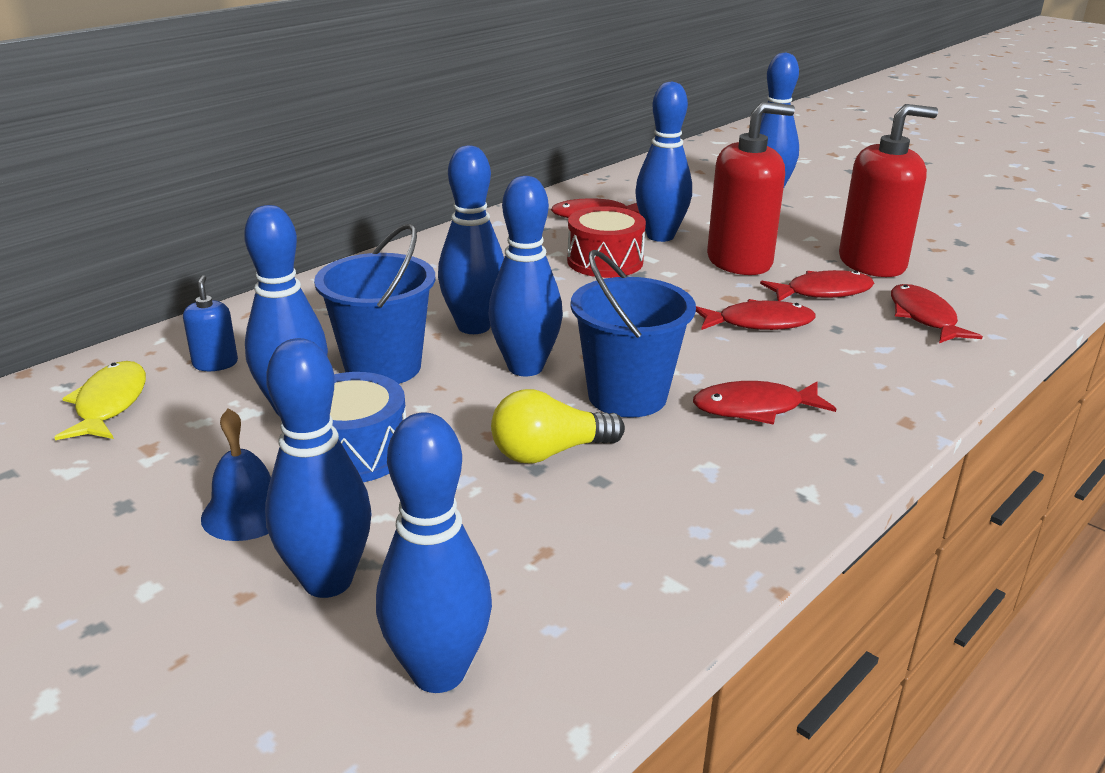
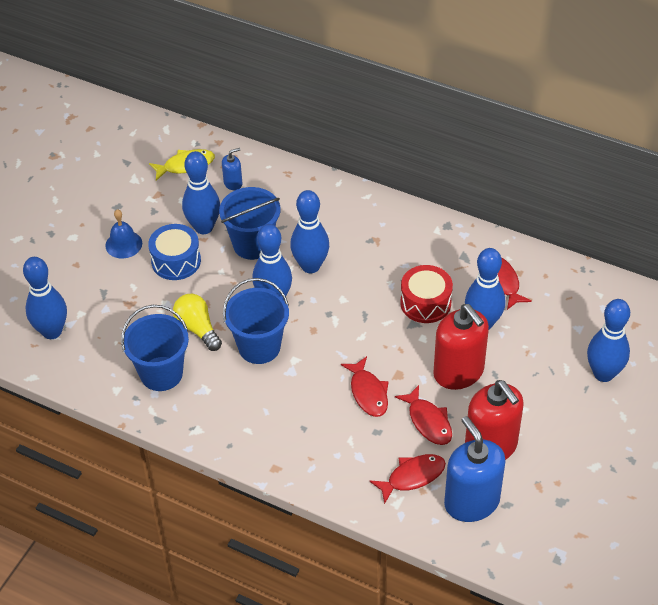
camera: 75 degrees right, 20 degrees up
blue bowling pin [265,338,371,598] -> none
red fish [693,381,836,425] -> none
none -> blue bucket [121,305,189,391]
none -> blue soap dispenser [444,416,506,522]

